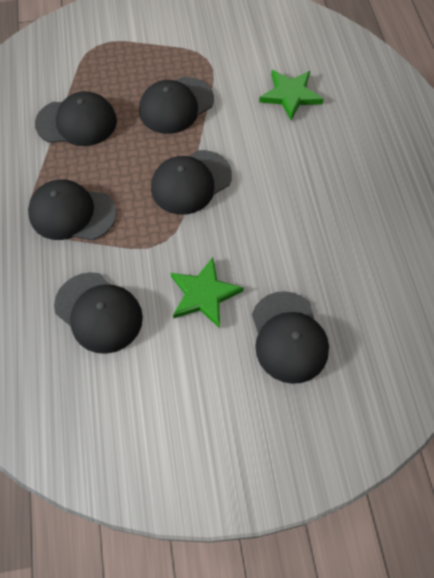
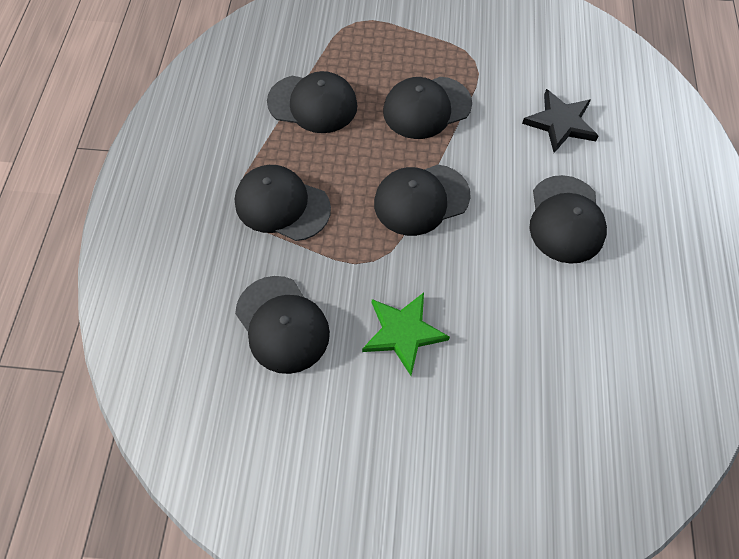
camera: 15 degrees right, 0 degrees up
black cap [252,291,329,384] -> black cap moved to [529,175,607,264]
green star [259,70,324,120] -> black star [522,89,598,153]

